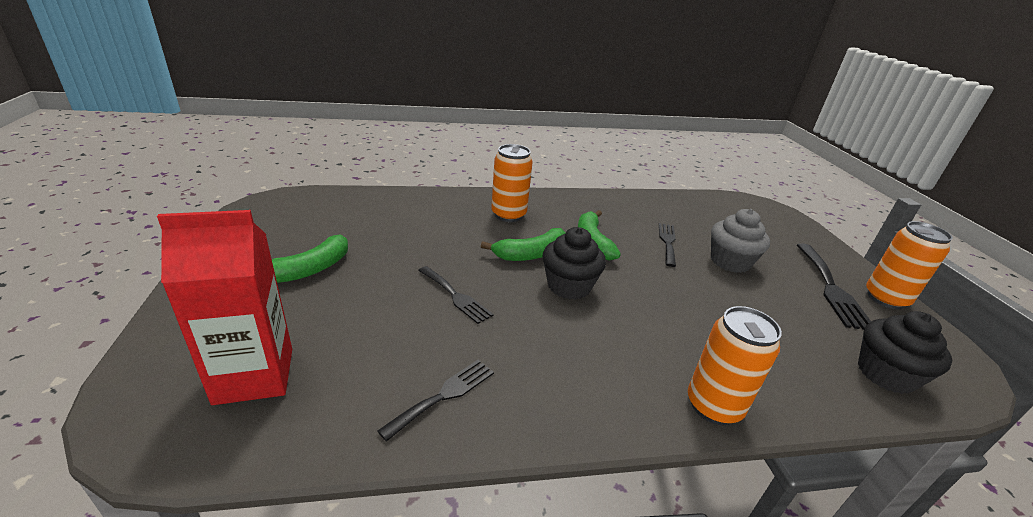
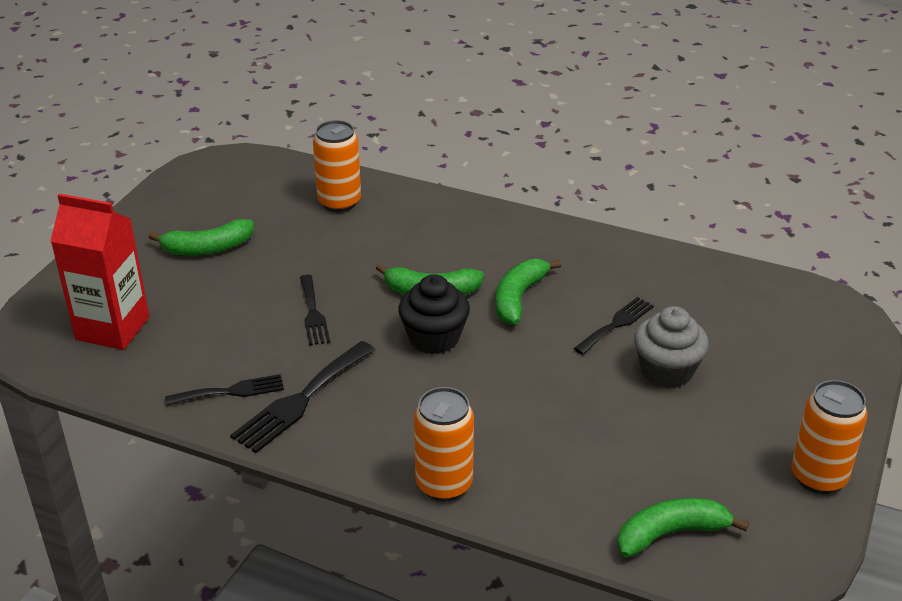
camera: 35 degrees right, 5 degrees up
orange can [491,144,533,222] -> orange can moved to [313,120,361,212]
black fork [797,243,871,330] -> black fork moved to [230,341,375,453]
black cupcake [858,311,952,394] -> green banana [617,498,749,557]

